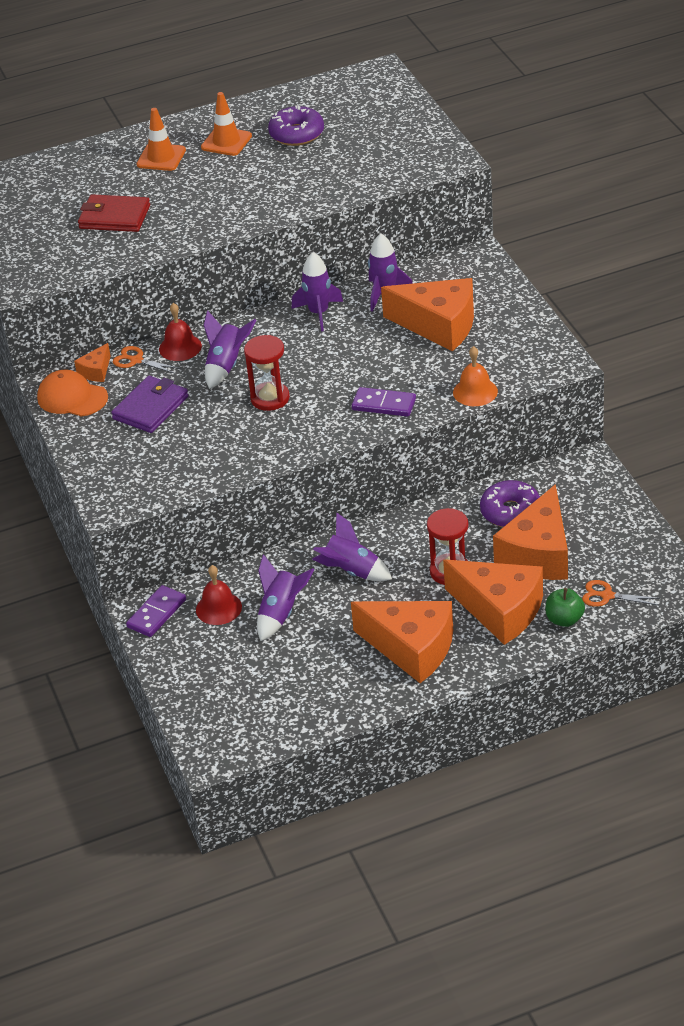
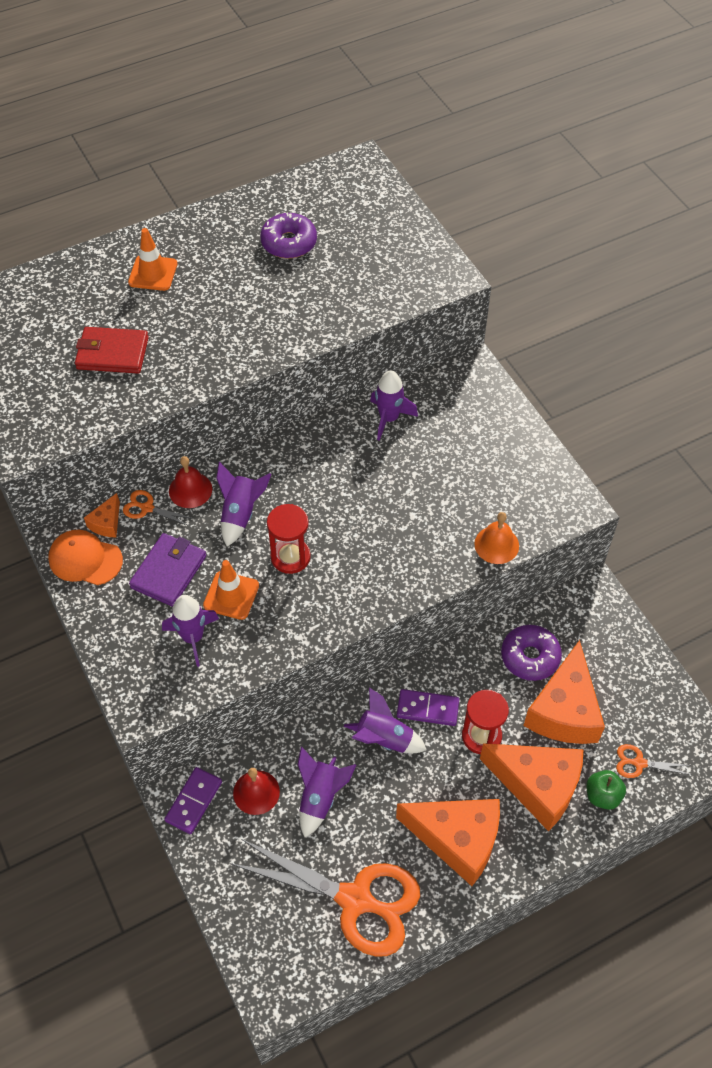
camera: 10 degrees left, 15 degrees up
orange traffic cone [201,92,252,156] -> orange traffic cone moved to [203,560,259,620]
purple rocket [291,252,343,332] -> purple rocket moved to [162,595,219,667]
purple domino [352,387,416,417] -> purple domino moved to [397,689,459,726]
orange cheese [381,278,474,351] -> none
none -> orange scissors [230,839,420,957]

